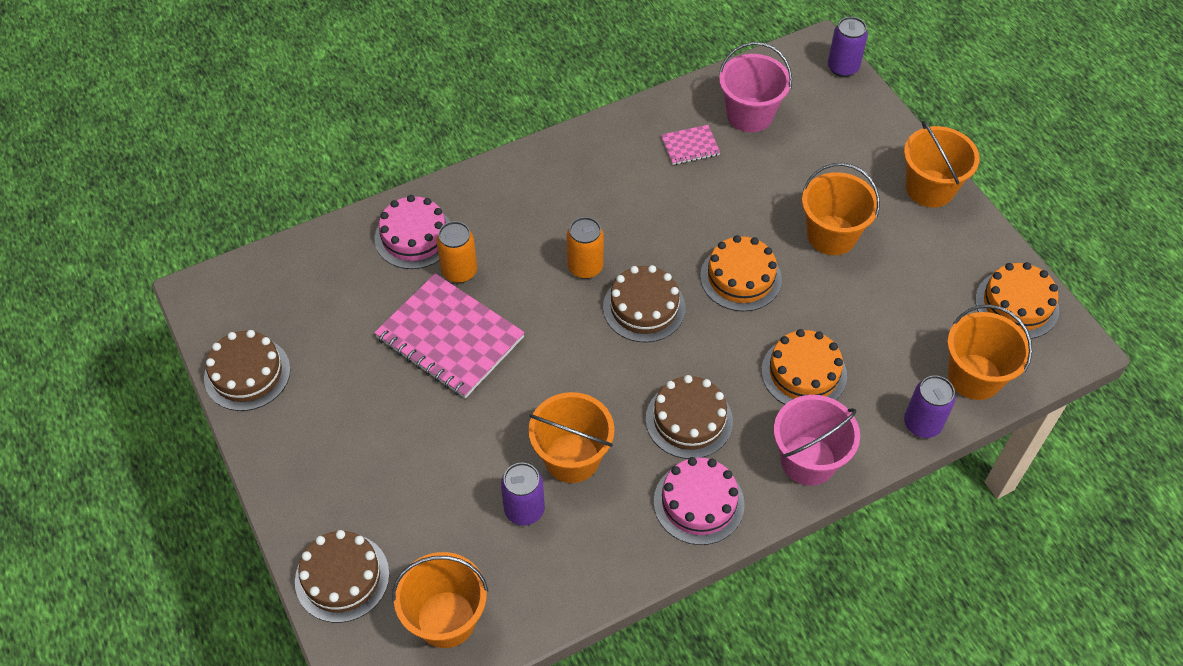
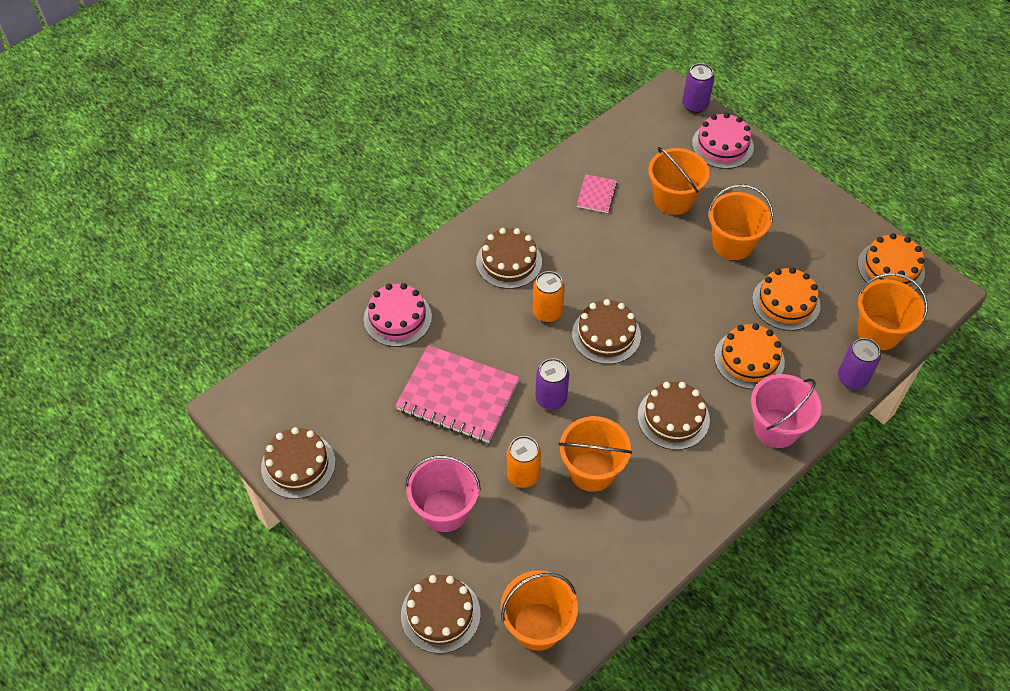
camera: 15 degrees left, 0 degrees up
orange can [436,221,477,283] -> orange can moved to [507,436,541,488]
purple can [501,463,545,526] -> purple can moved to [535,358,569,410]
pink cake [654,457,745,545] -> pink cake moved to [692,113,754,169]
pink notebook [661,125,720,165] -> pink notebook turned 45 degrees counterclockwise [577,174,617,213]
orange cake [700,235,782,312] -> orange cake moved to [752,267,821,331]
pink bucket [719,42,792,132] -> pink bucket moved to [405,455,481,532]
orange bucket [904,121,980,208] -> orange bucket moved to [648,147,710,215]
none -> brown cake [476,228,542,289]

